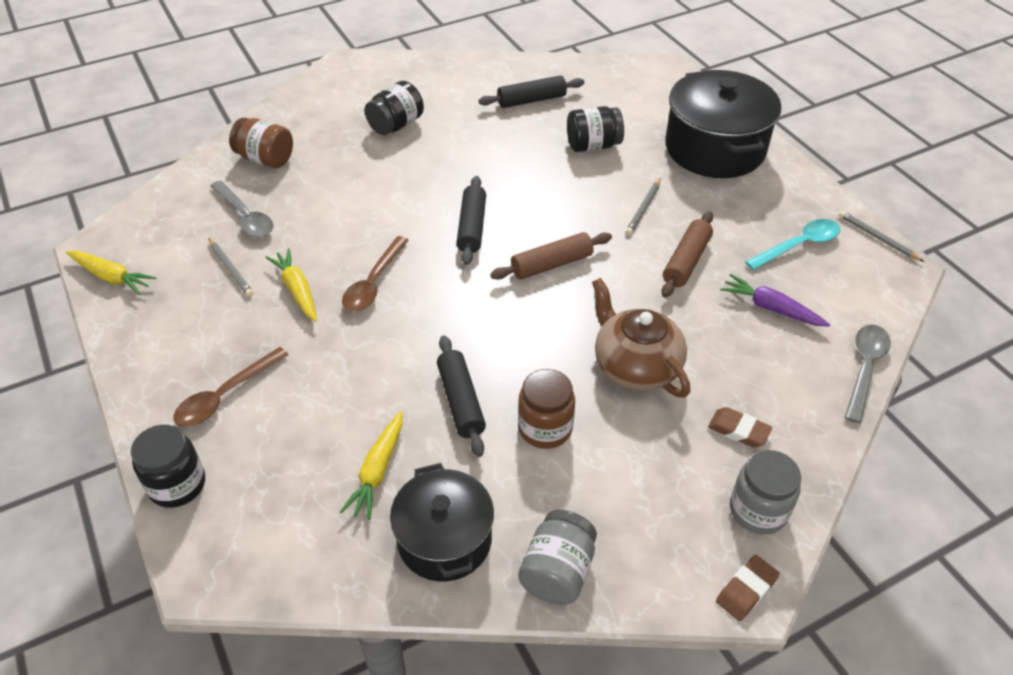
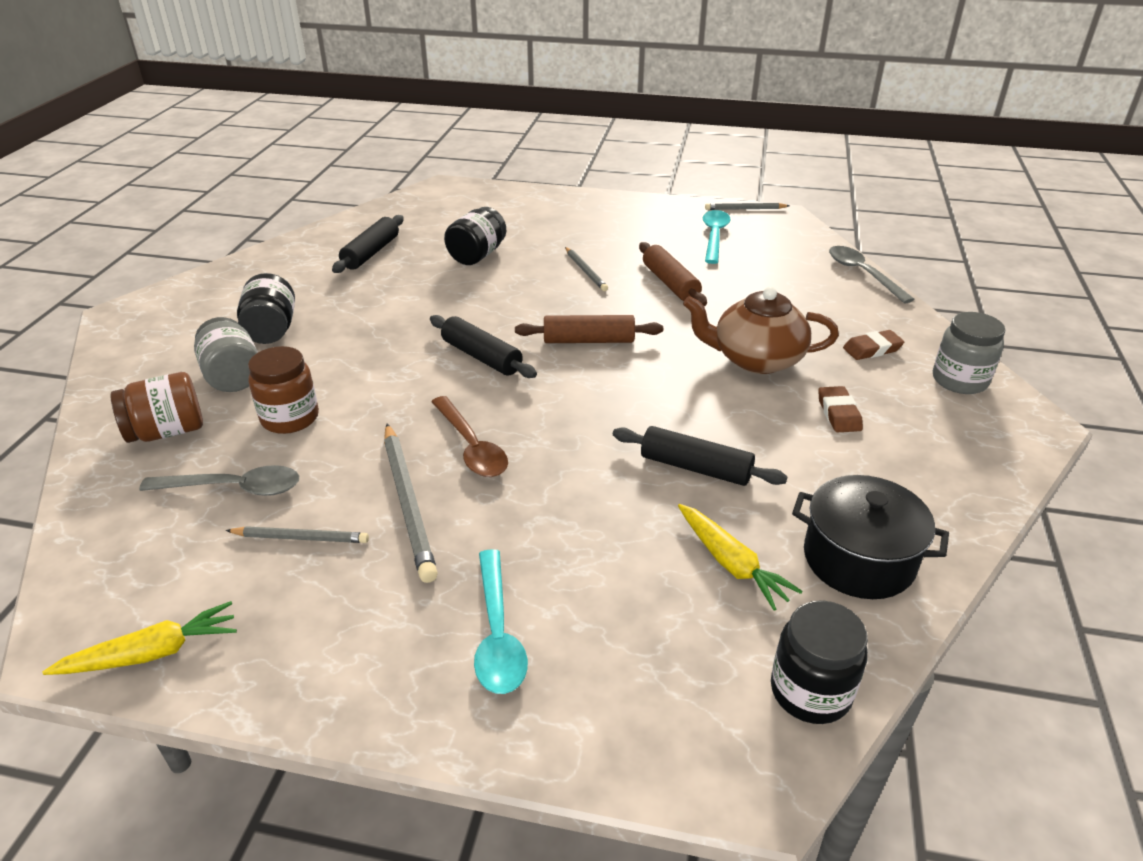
camera: 50 degrees left, 10 degrees down
black jar [131,425,205,508] -> black jar moved to [771,600,868,724]
brown spoon [173,347,288,427] -> turquoise spoon [474,549,528,694]
yellow carrot [265,248,317,322] -> grey pencil [384,424,438,583]
brown rolling pin [490,232,612,280] -> brown rolling pin turned 75 degrees clockwise [515,315,663,343]
brown jar [518,369,575,449] -> brown jar moved to [248,346,319,434]
grey jar [518,510,597,605] -> grey jar moved to [194,317,258,392]
black pot [665,70,781,178] -> none
brown eraser [716,555,779,621] -> brown eraser moved to [818,386,863,432]
purple carrot [720,274,830,327] -> none

